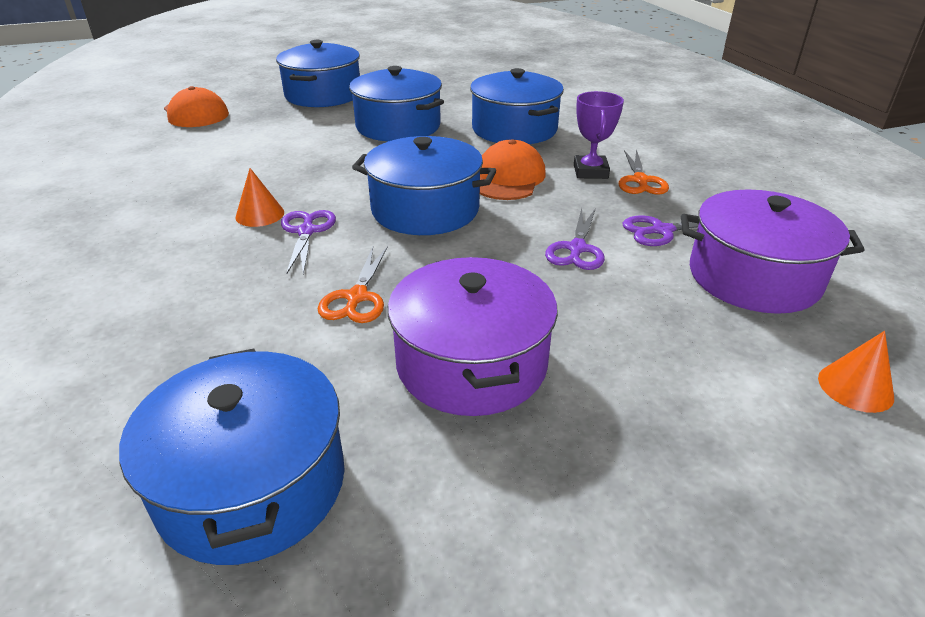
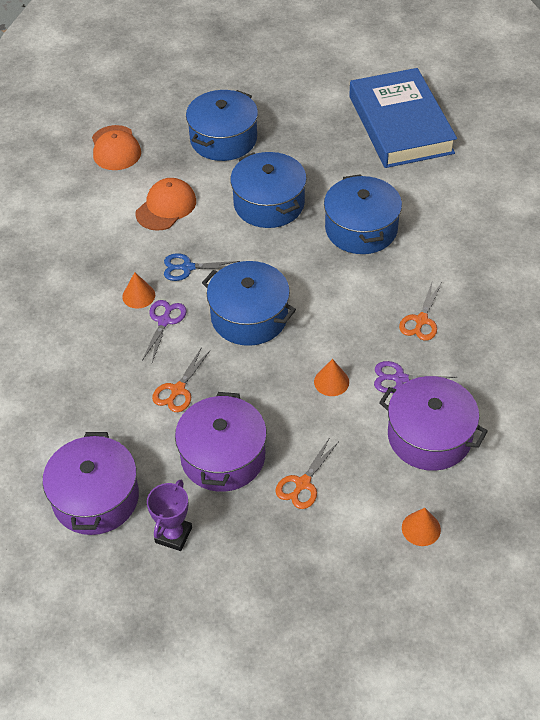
camera: 20 degrees right, 15 degrees up
blue pot [119,349,344,565] -> purple pot [43,432,139,535]
orange cap [480,139,546,200] -> orange cap moved to [135,178,196,231]
purple scissors [545,208,605,270] -> orange cone [314,359,349,396]
purple trophy [574,91,624,179] -> purple trophy moved to [147,480,192,551]
none -> blue scissors [164,253,240,281]
none -> orange scissors [275,437,338,509]
none -> blue book [349,68,457,168]

